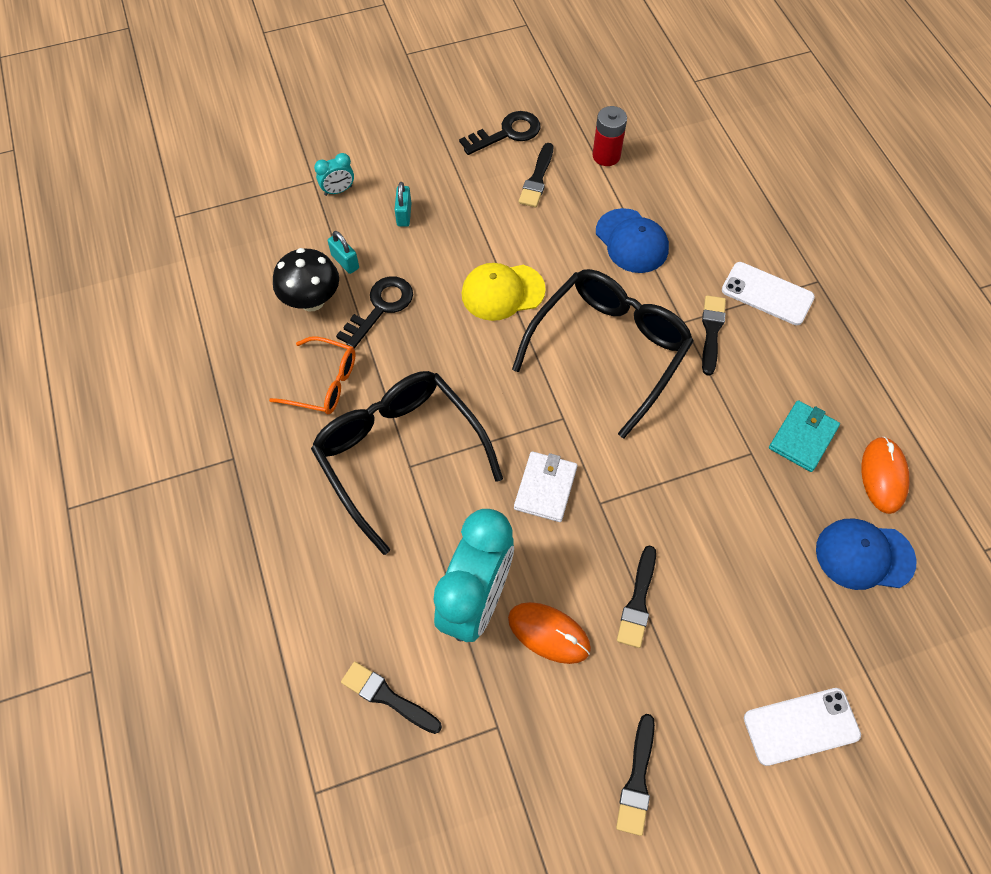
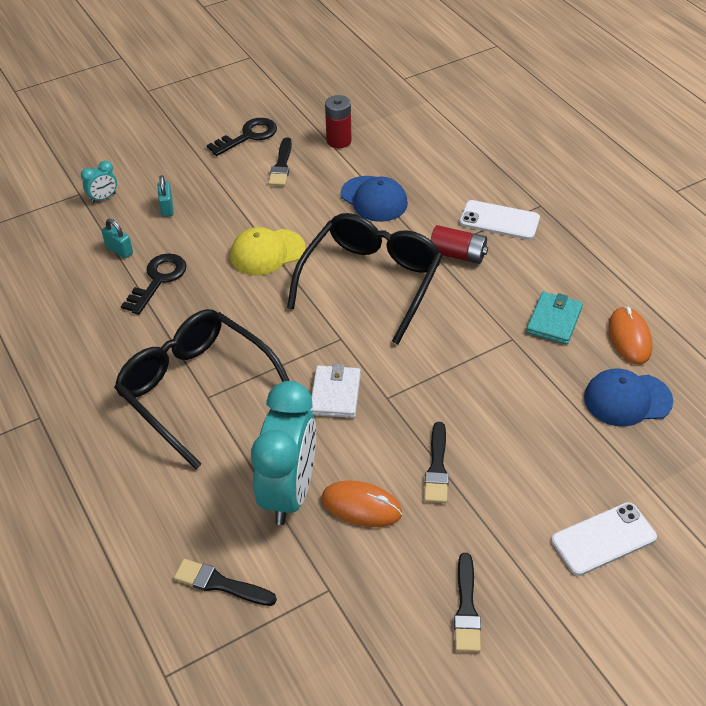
camera: 10 degrees left, 15 degrees down
orange glasses [269,336,356,414] -> none
black mushroom [273,248,339,311] -> none
black brush [702,295,726,376] -> red battery [430,225,488,264]

